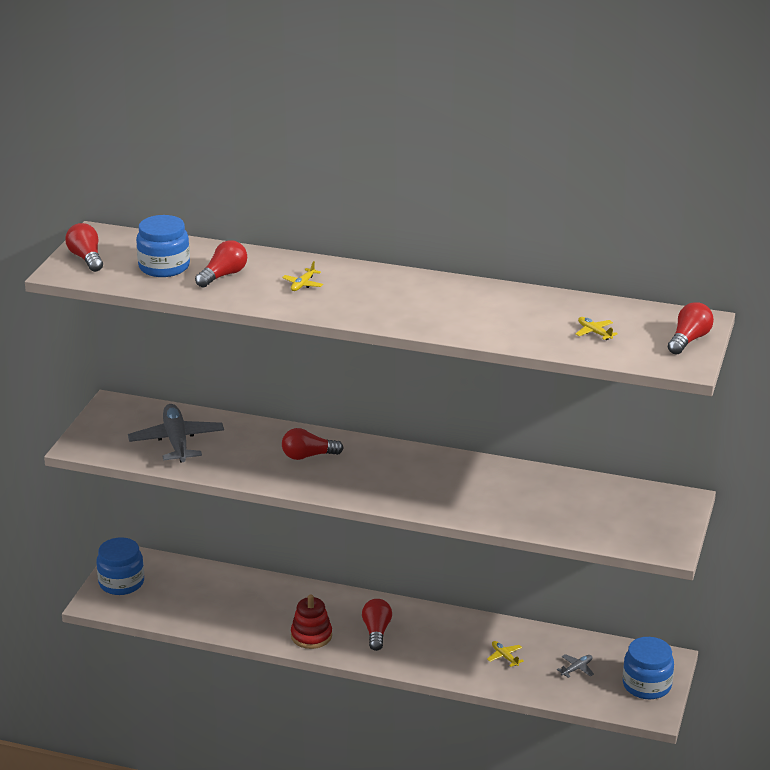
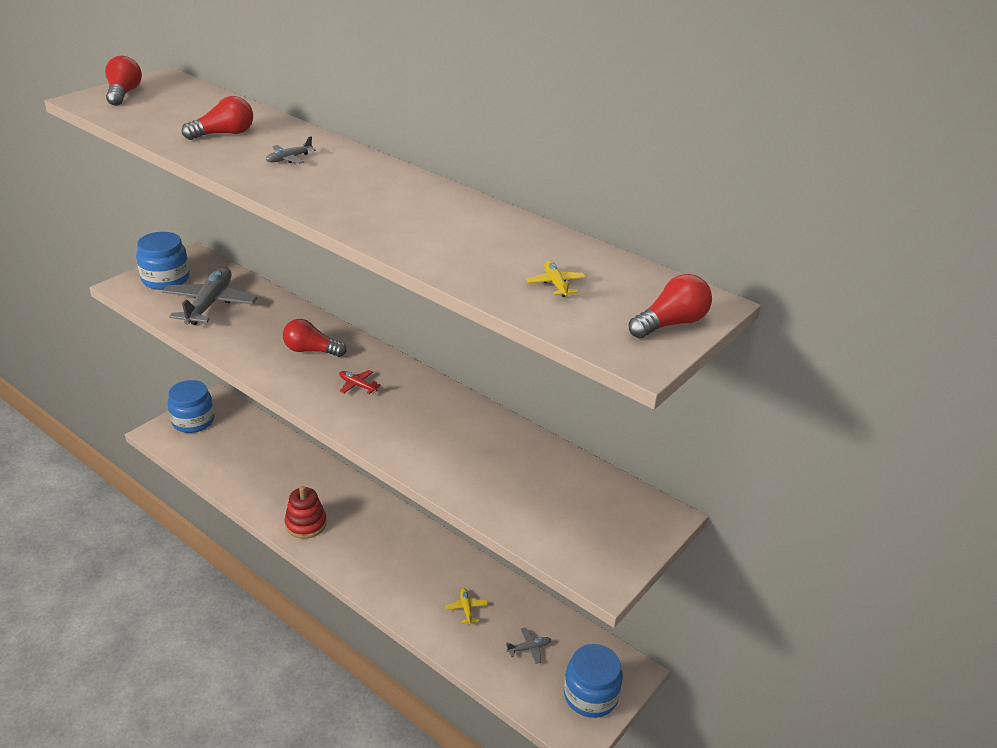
camera: 20 degrees right, 5 degrees up
blue jar [136,215,190,277] -> blue jar moved to [136,232,190,290]
yellow plane [282,261,323,291] -> grey plane [266,136,316,164]
red light bulb [362,599,392,651] -> none
none -> red plane [339,370,381,394]

